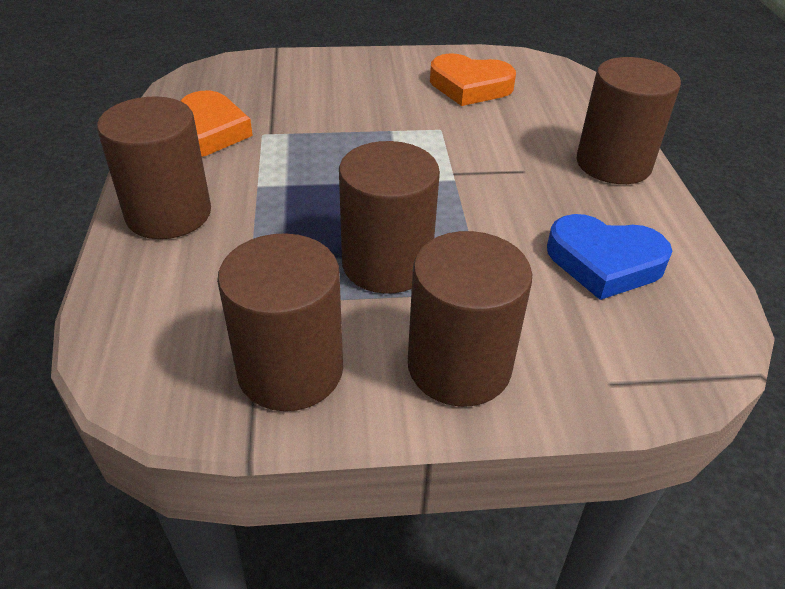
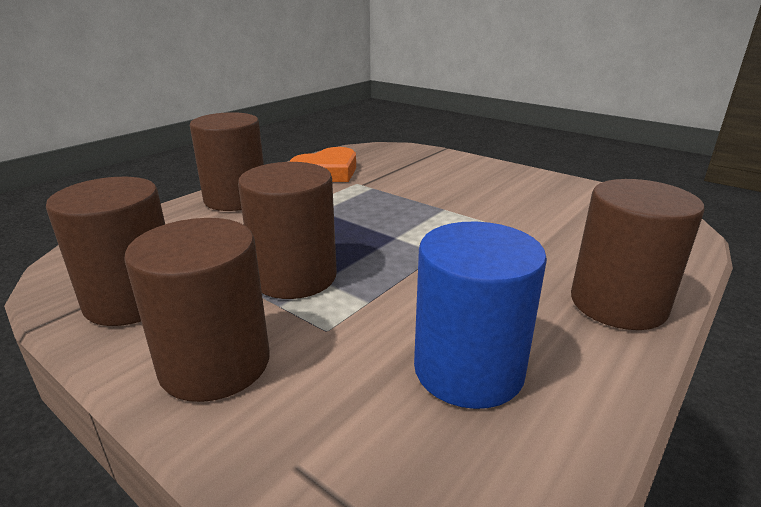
camera: 45 degrees right, 15 degrees down
orange heart [430,53,516,106] -> none
blue heart [547,214,672,300] -> blue cylinder [414,222,547,409]

